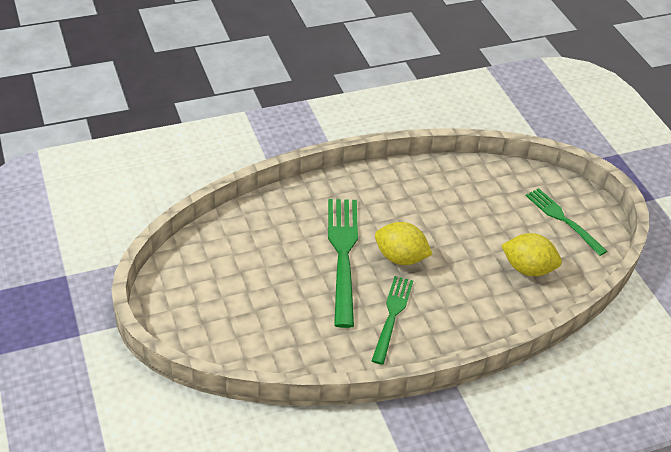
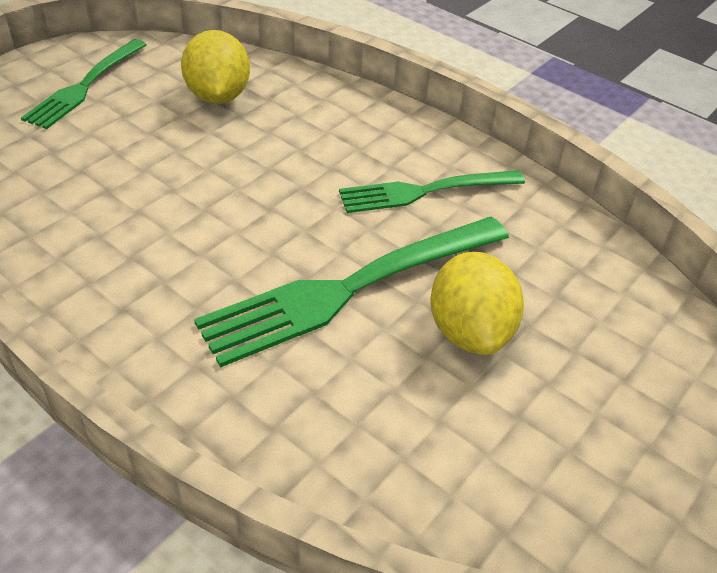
camera: 120 degrees left, 0 degrees up
yellow lemon [375,222,433,265] -> yellow lemon moved to [430,252,524,355]

